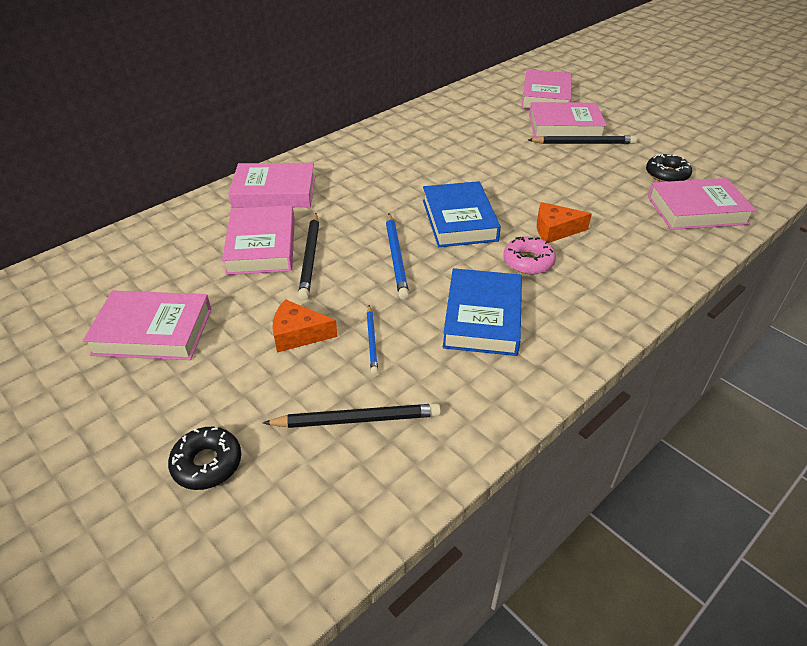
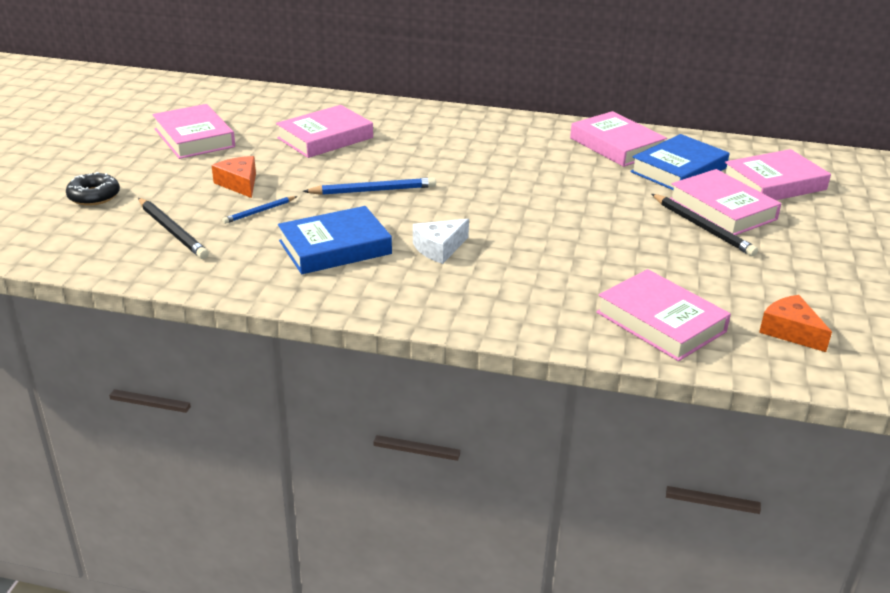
camera: 55 degrees right, 10 degrees down
pink book [228,163,315,208] -> pink book moved to [570,111,667,167]
black pencil [298,213,319,300] -> none
blue pencil [386,213,409,299] -> blue pencil turned 150 degrees counterclockwise [303,177,436,195]
blue book [423,181,501,247] -> blue book moved to [630,134,729,190]
pink donut [504,237,556,275] -> white cheese [413,219,469,264]
orange cheese [537,202,592,243] -> orange cheese moved to [759,295,832,352]
black donut [646,154,692,182] -> none

